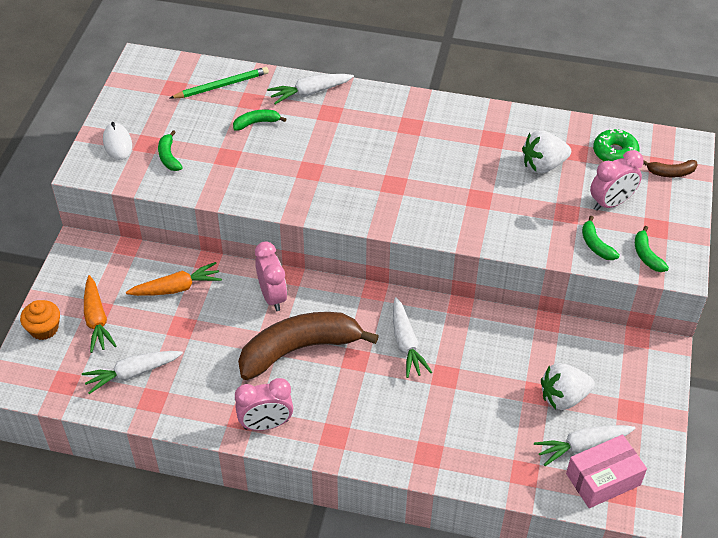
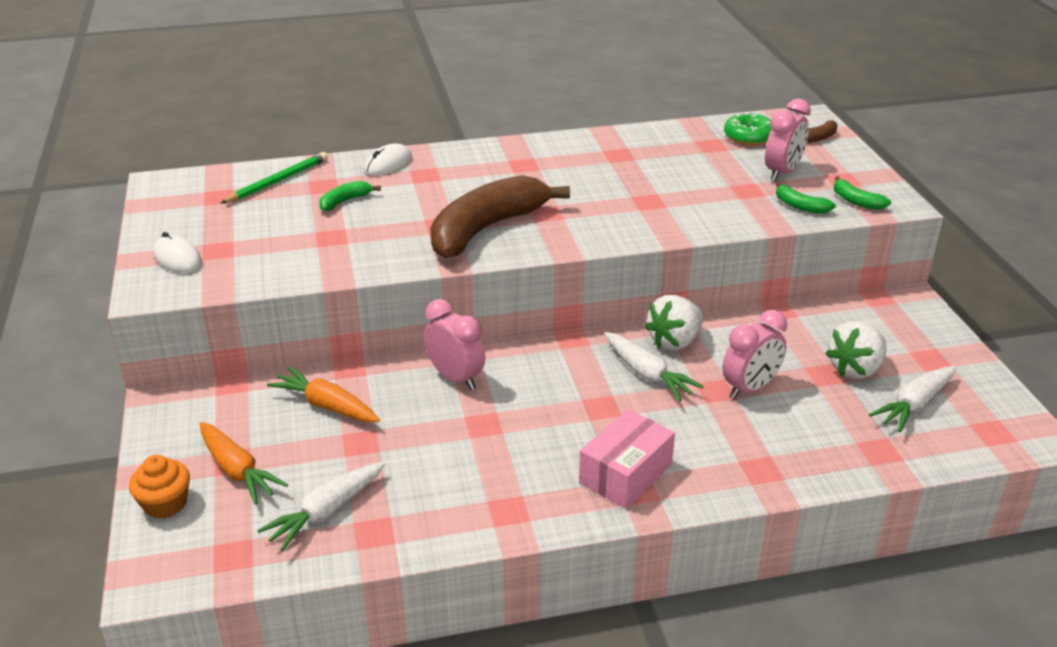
camera: 25 degrees left, 15 degrees down
orange carrot [126,262,222,296] -> orange carrot turned 105 degrees counterclockwise [267,367,380,422]
green banana [158,130,183,171] -> none
pink clock [235,378,293,431] -> pink clock moved to [722,310,787,399]
brown banana [238,312,379,380] -> brown banana moved to [430,175,570,258]
white carrot [267,74,354,104] -> white mouse [364,144,412,176]
white strawberry [522,130,571,173] -> white strawberry moved to [644,295,704,350]
pink box [566,435,647,508] -> pink box moved to [579,409,675,509]

